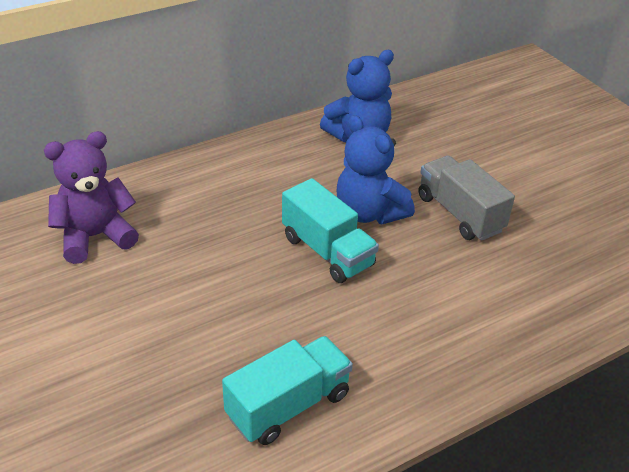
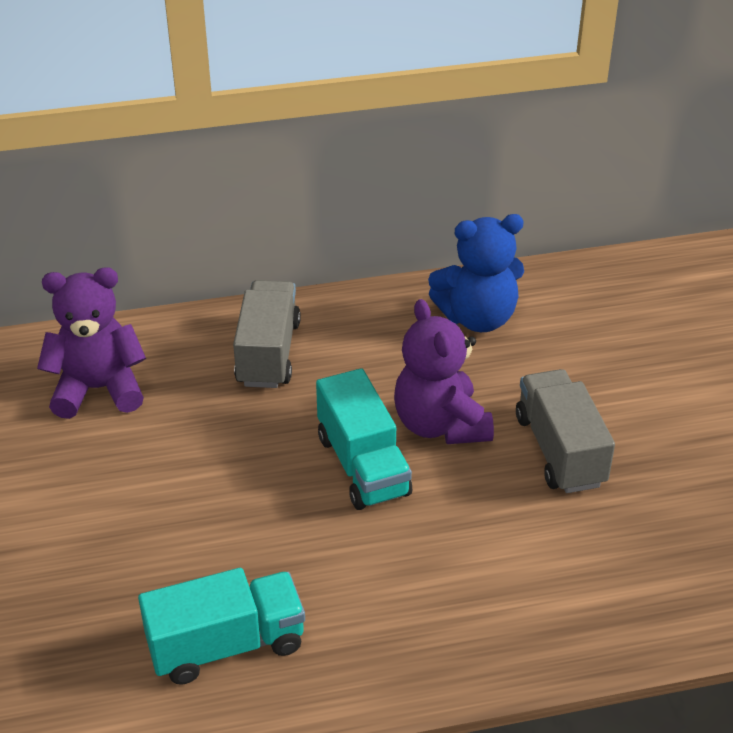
camera: 20 degrees right, 0 degrees up
blue teddy bear [336,115,415,224] -> purple teddy bear [394,299,494,444]
none -> grey truck [233,280,301,388]

